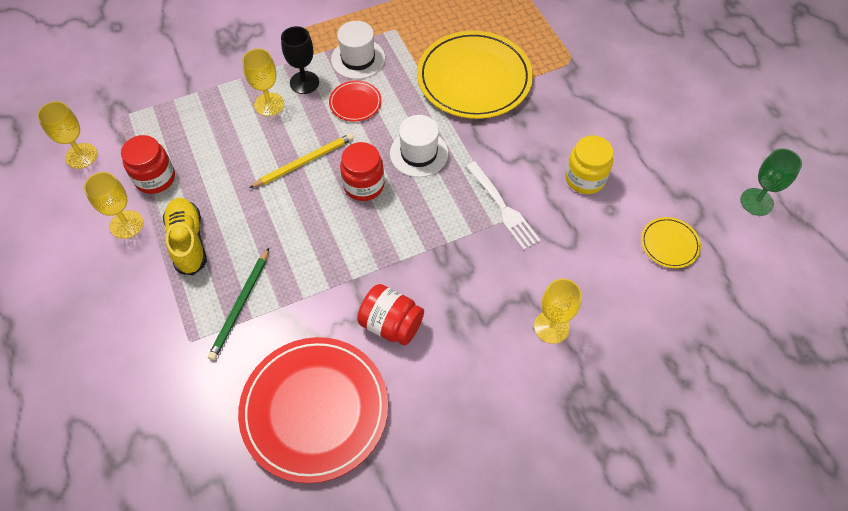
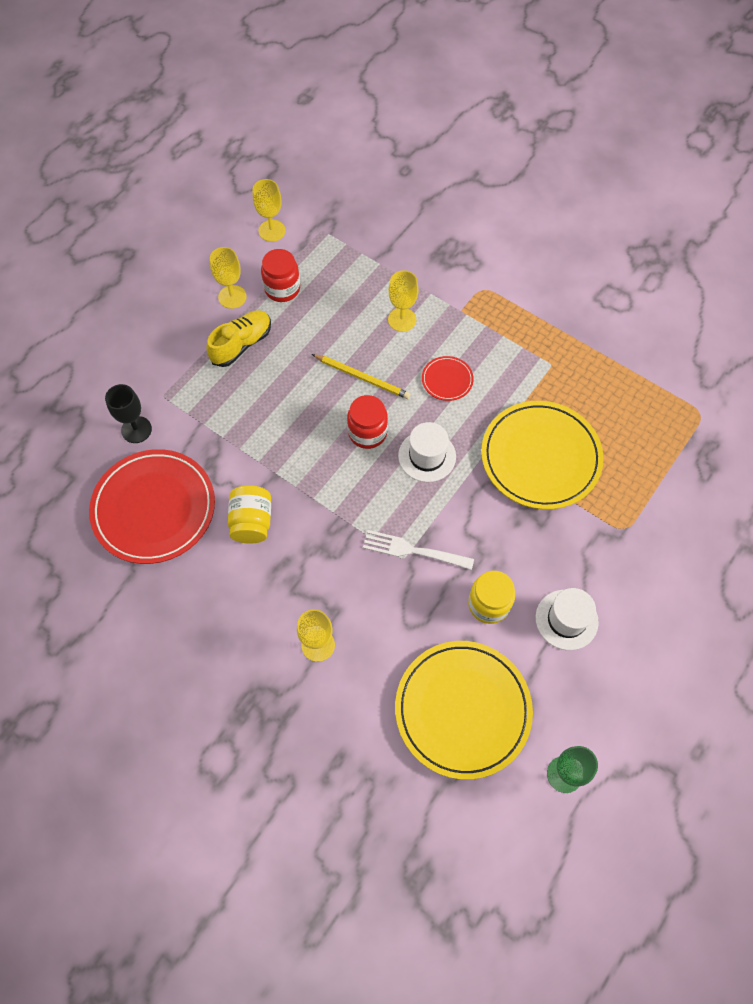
camera: 60 degrees right, 5 degrees up
green pencil [208,248,269,361] -> none
black goblet [281,26,319,94] -> black goblet moved to [105,384,152,443]
white hat [331,21,385,79] -> white hat moved to [536,588,599,650]
red jar [357,284,424,346] -> yellow jar [228,485,271,543]
white fork [466,161,540,250] -> white fork turned 75 degrees clockwise [363,530,474,570]
yellow plate [641,217,701,268] -> yellow plate [395,641,533,780], size x2.24

